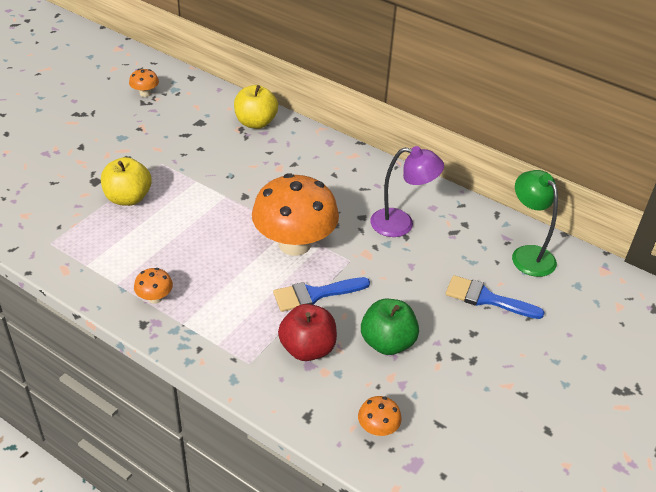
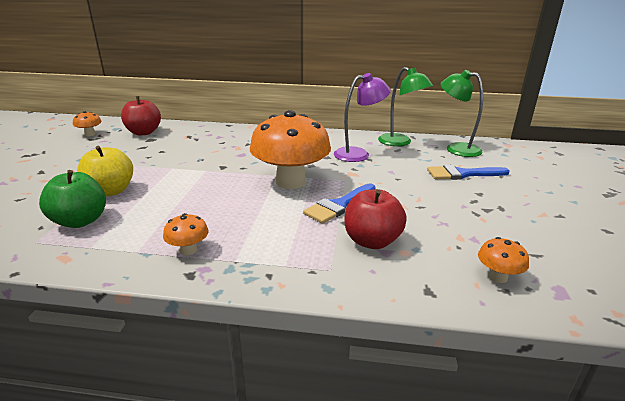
camera: 25 degrees left, 15 degrees down
yellow apple [234,85,278,129] -> none
green apple [361,299,419,355] -> green apple moved to [39,170,106,228]
none -> red apple [121,96,161,135]
none -> green lamp [378,67,433,146]

